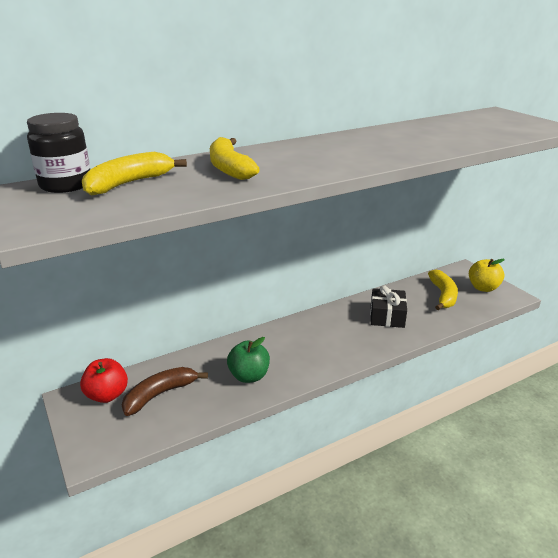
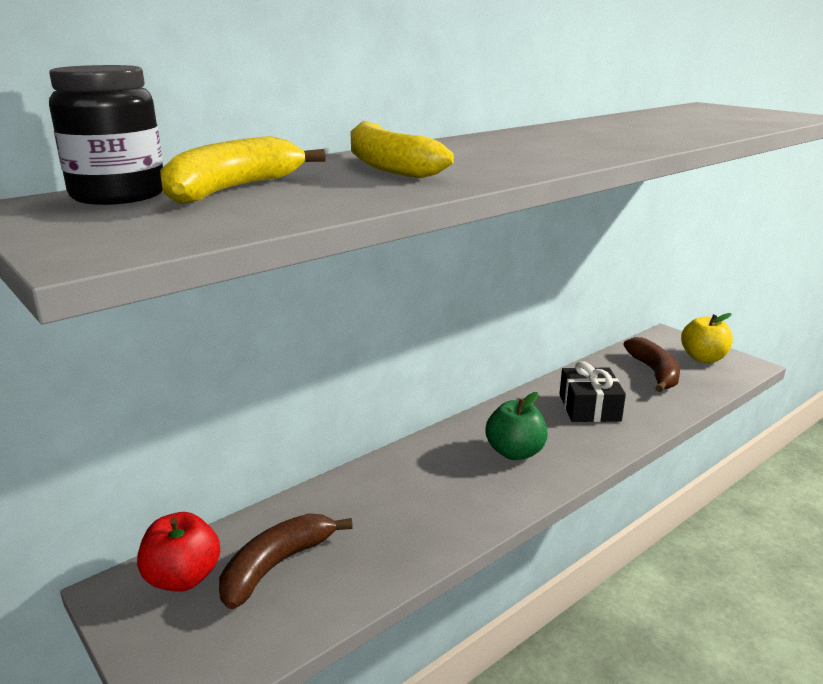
camera: 10 degrees left, 5 degrees down
green apple [227,337,270,383] -> green apple moved to [485,392,548,460]
yellow banana [428,269,458,310] -> brown banana [624,337,680,392]

